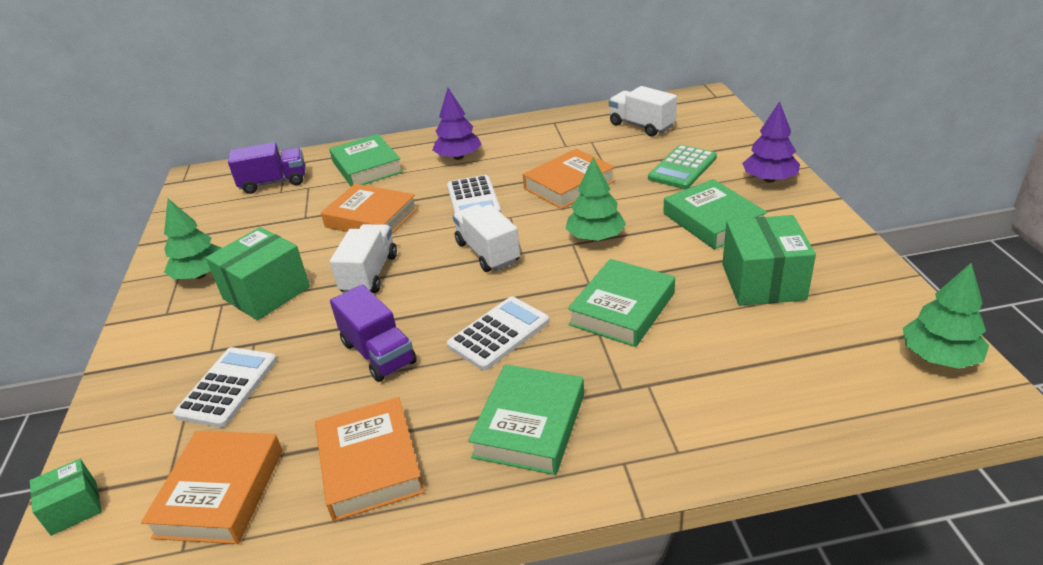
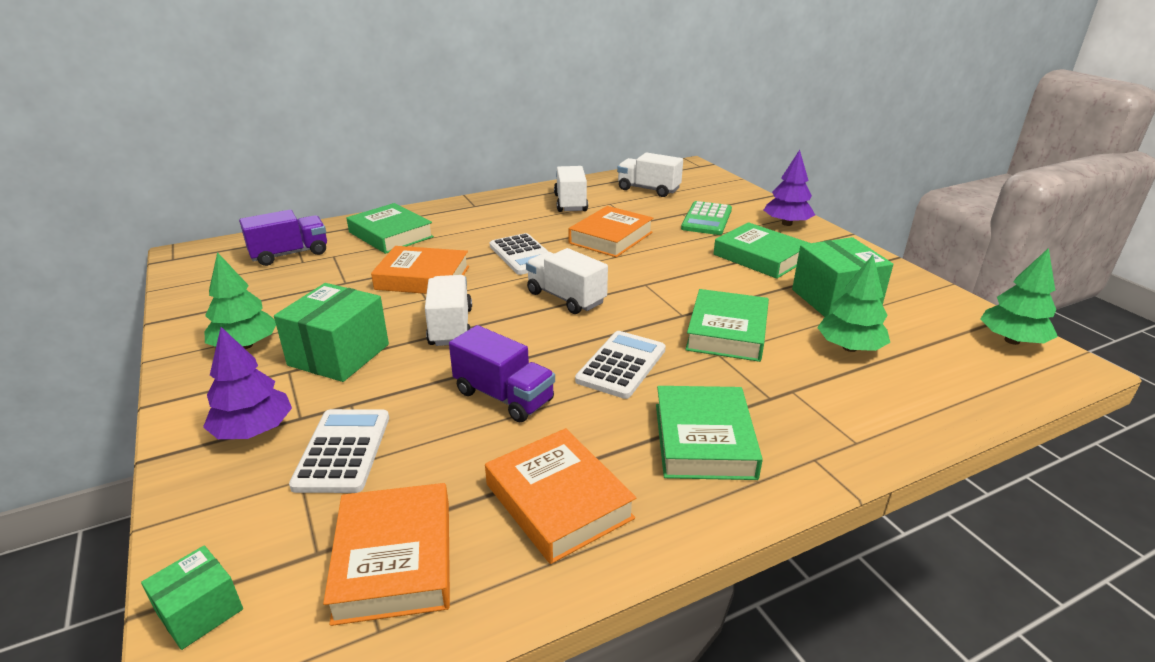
camera: 20 degrees left, 5 degrees down
purple tree [432,88,481,160] -> purple tree moved to [203,327,292,439]
green tree [566,157,626,241] -> green tree moved to [817,255,890,352]
none -> white truck [554,166,588,212]

